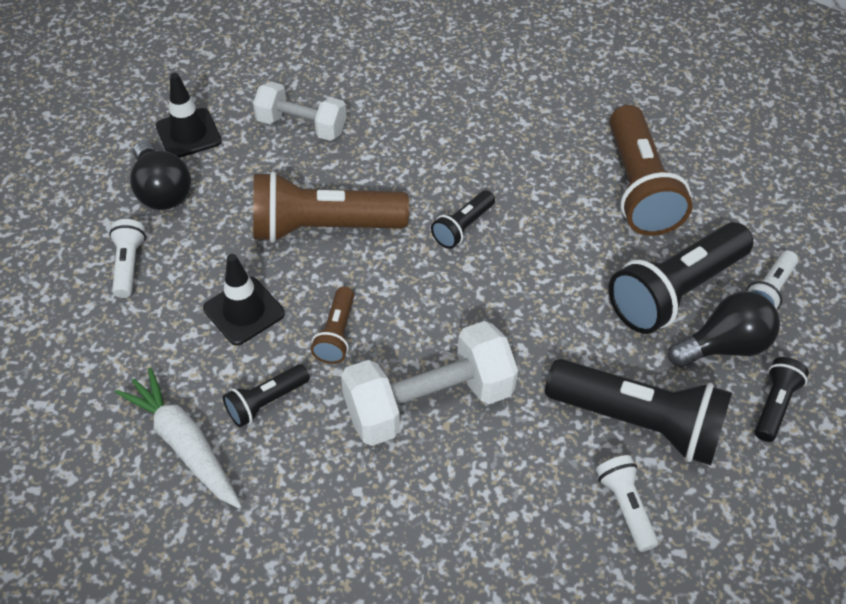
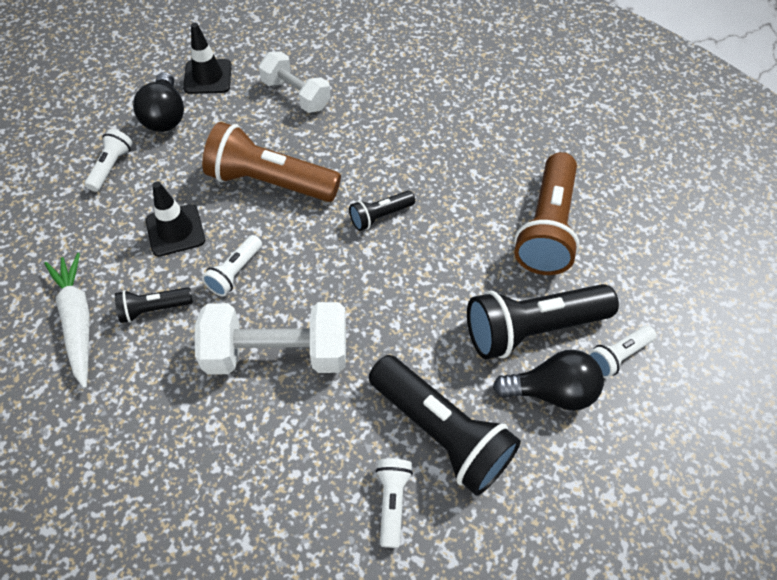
camera: 20 degrees right, 5 degrees up
brown flashlight [311,287,354,364] -> white flashlight [202,235,262,296]
black flashlight [755,357,809,442] -> none

